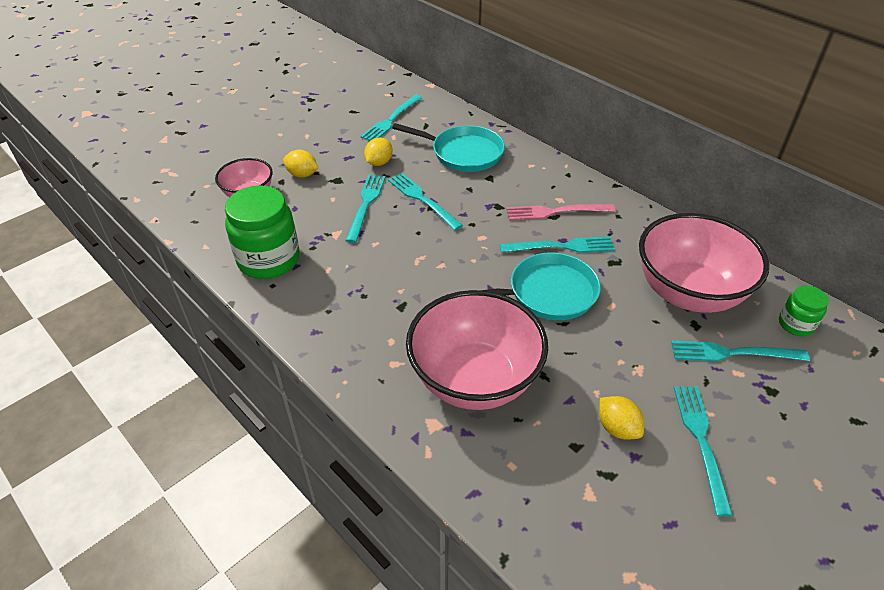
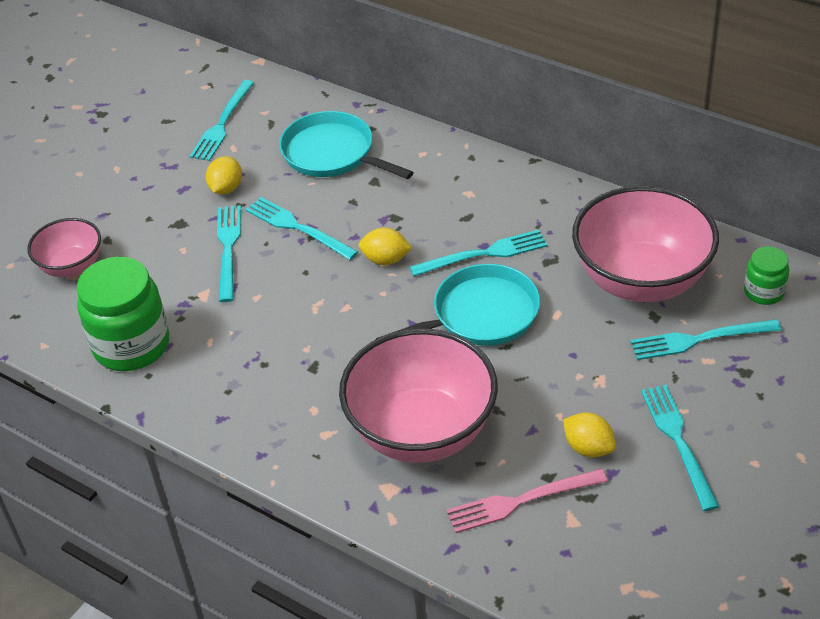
camera: 10 degrees left, 0 degrees up
yellow lemon [283,150,319,178] -> yellow lemon moved to [359,228,412,265]
turquoise pan [392,123,505,172] -> turquoise pan turned 150 degrees counterclockwise [279,111,414,179]
pink fork [507,204,615,220] -> pink fork moved to [446,469,608,533]

